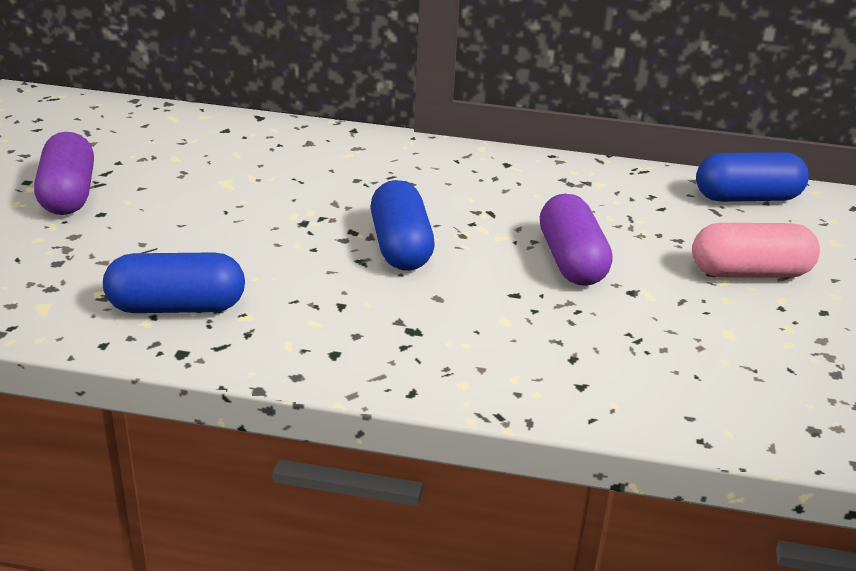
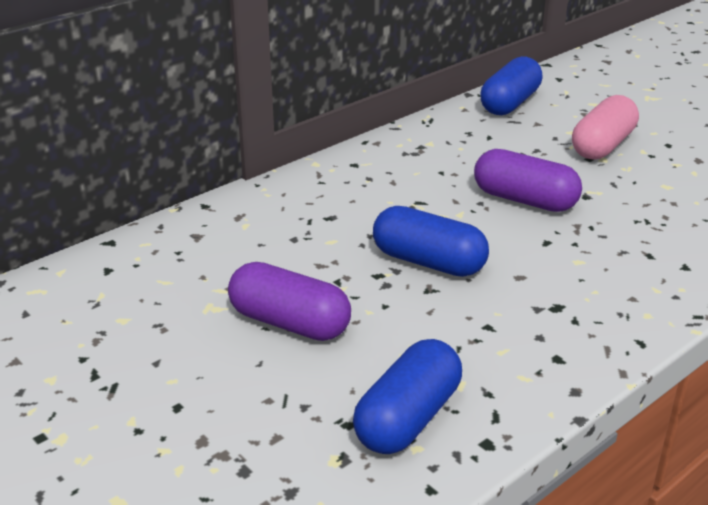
camera: 50 degrees left, 0 degrees up
purple capsule [34,132,94,215] -> purple capsule moved to [228,262,351,341]

